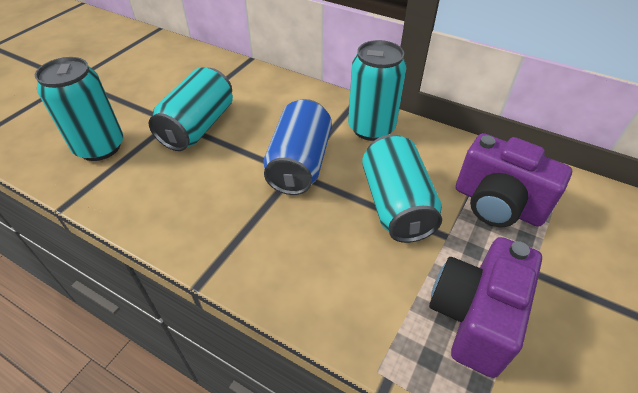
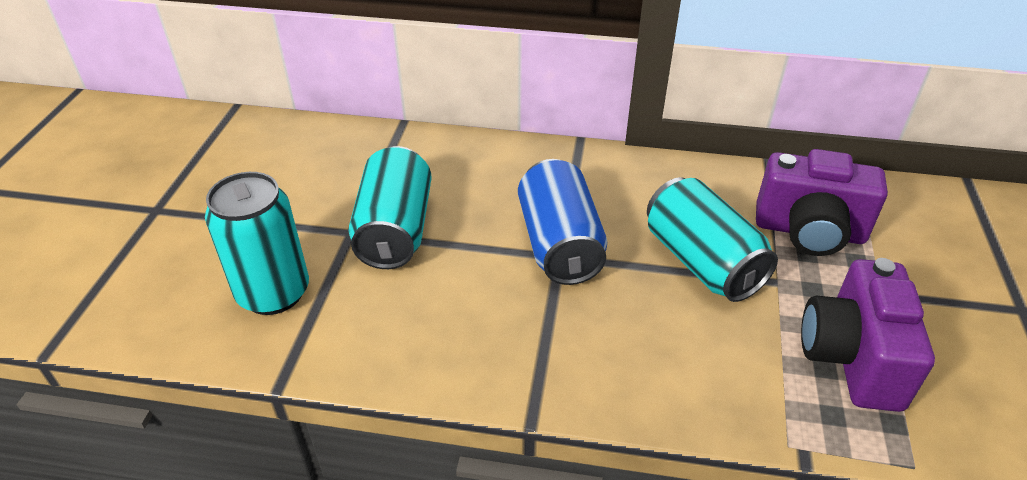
camera: 20 degrees left, 5 degrees down
turquoise can [348,40,407,141] -> none

